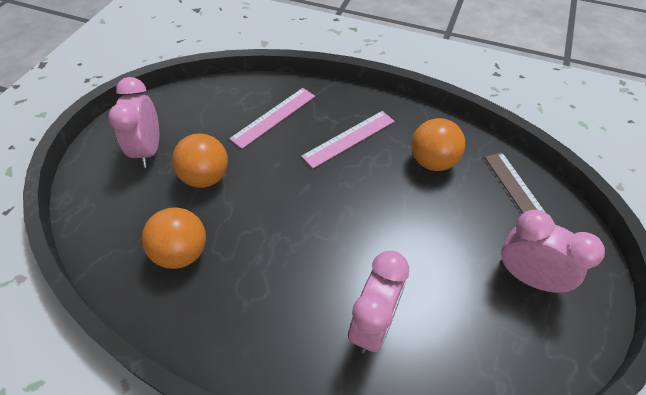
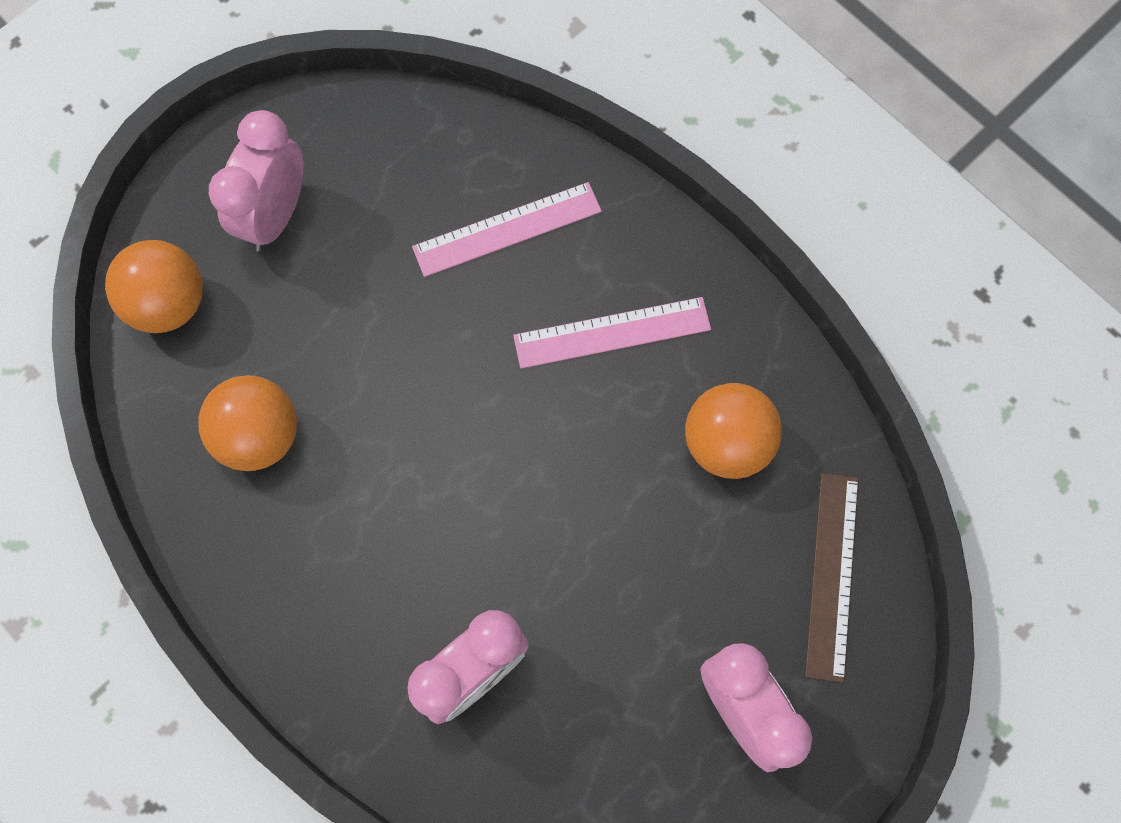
camera: 25 degrees right, 20 degrees up
orange ball [172,133,228,188] -> orange ball moved to [105,240,203,333]

